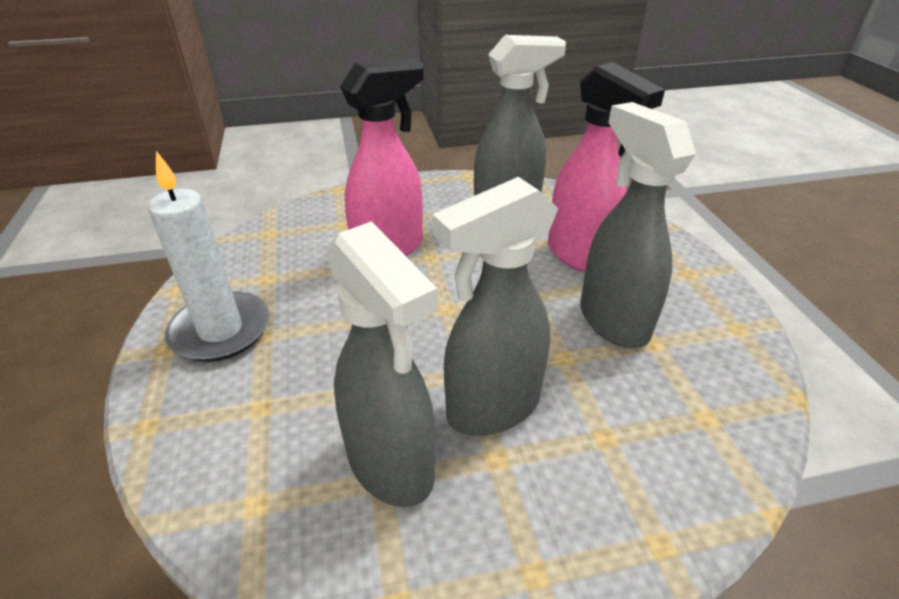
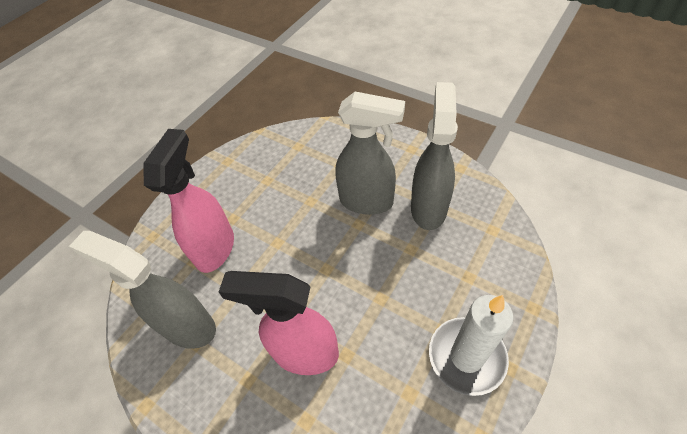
camera: 130 degrees left, 15 degrees up
grey spray bottle [580,102,696,348] -> none

